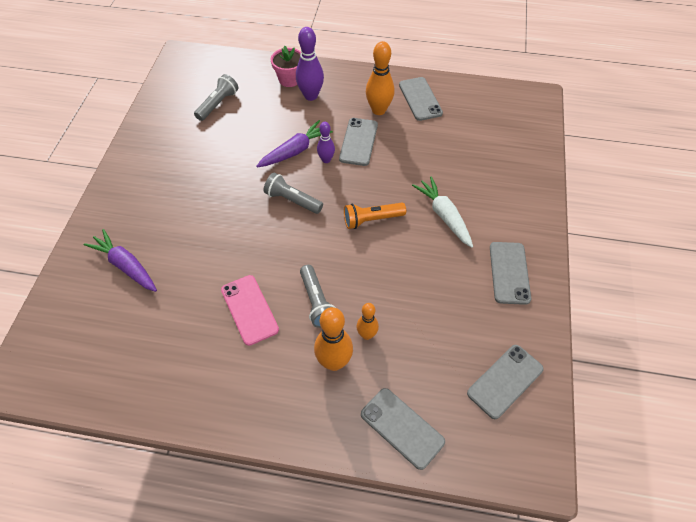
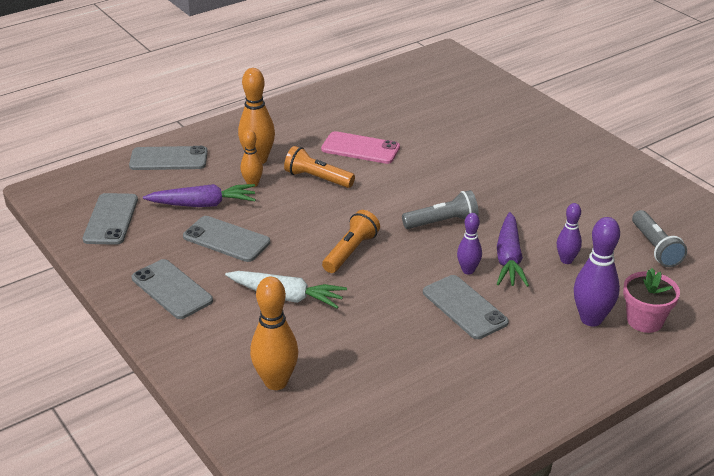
camera: 135 degrees right, 20 degrees down
purple carrot [84,229,157,292] -> purple carrot moved to [143,184,256,207]
grey flashlight [300,265,336,328] -> orange flashlight [284,146,355,188]
orange bowling pin [366,41,395,115] -> orange bowling pin moved to [250,277,298,390]
grey phone [399,77,443,121] -> grey phone moved to [183,216,270,262]
none -> purple bowling pin [557,203,582,264]

